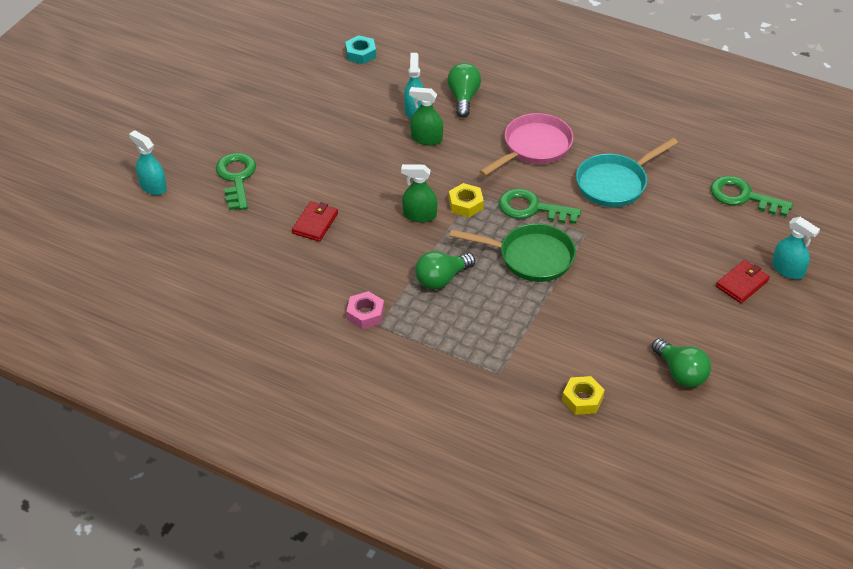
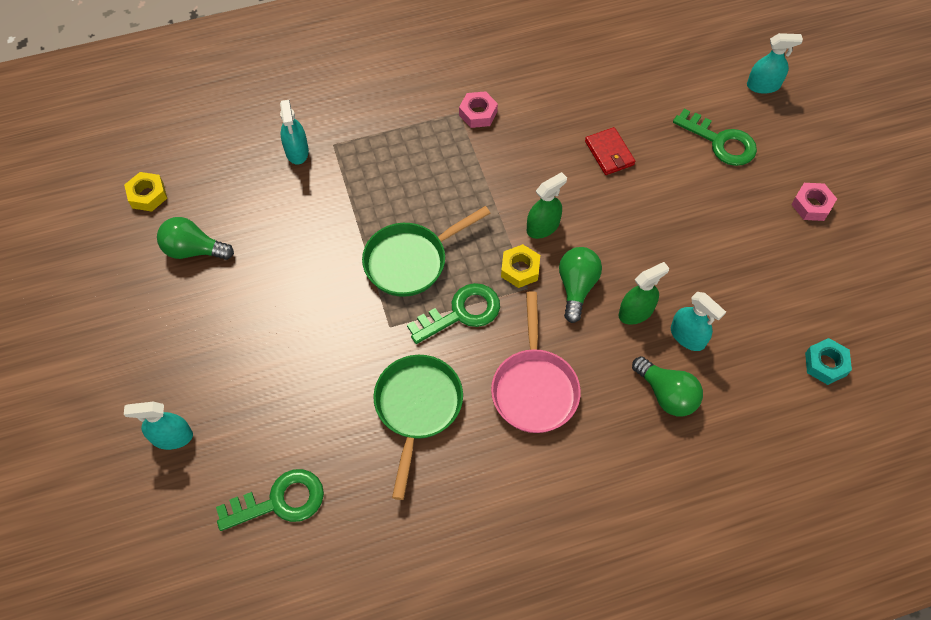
camera: 135 degrees right, 15 degrees up
green light bulb [415,251,475,290] -> green light bulb moved to [559,247,602,323]
yellow nut [562,376,605,415] -> yellow nut moved to [124,172,167,211]
turquoise pan [576,138,678,207] -> green pan [373,355,463,500]
red wallet [716,260,770,303] -> none
none -> turquoise spray bottle [280,100,309,165]
none -> pink nut [791,183,837,221]

